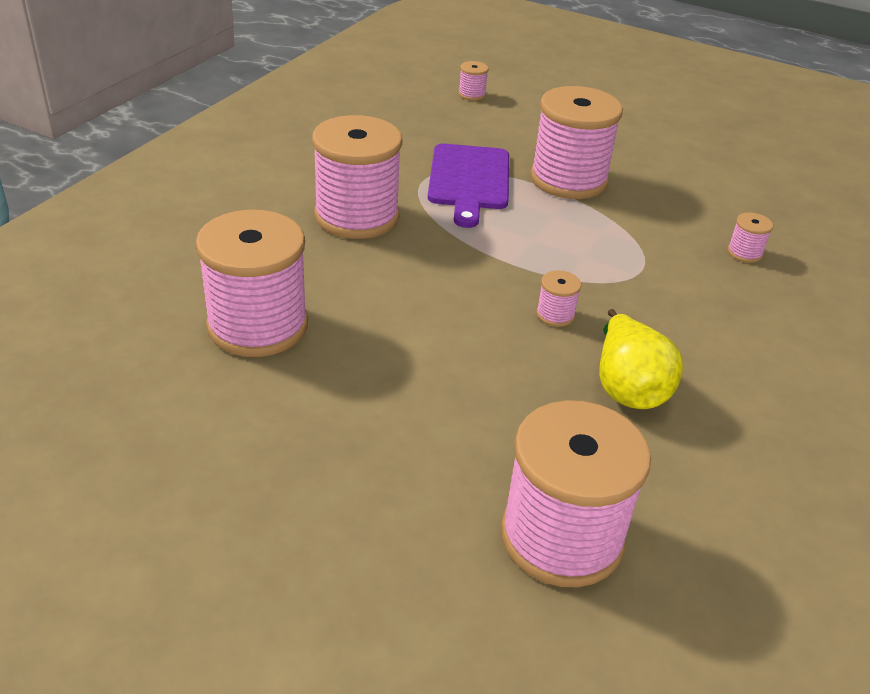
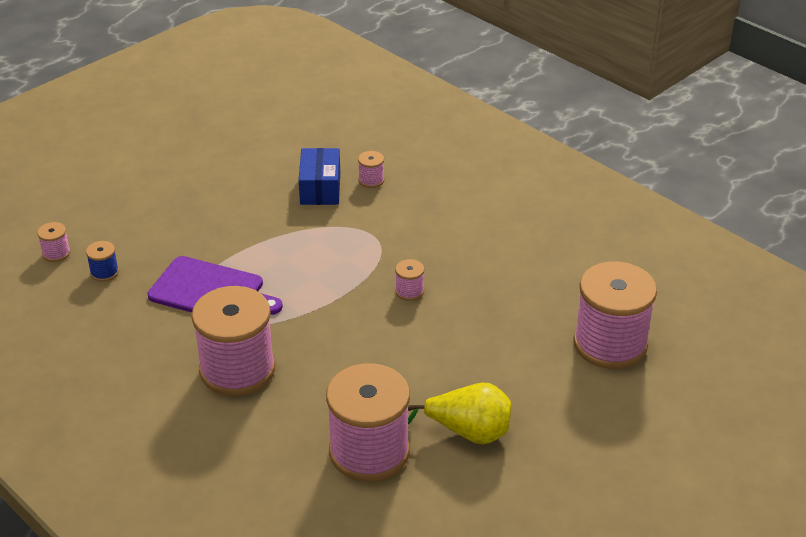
camera: 70 degrees left, 0 degrees up
pink spool [530,86,623,199] -> none
yellow pear [599,309,683,409] -> yellow pear moved to [408,382,511,444]
none -> blue spool [86,241,119,282]
none -> blue box [299,148,340,205]

